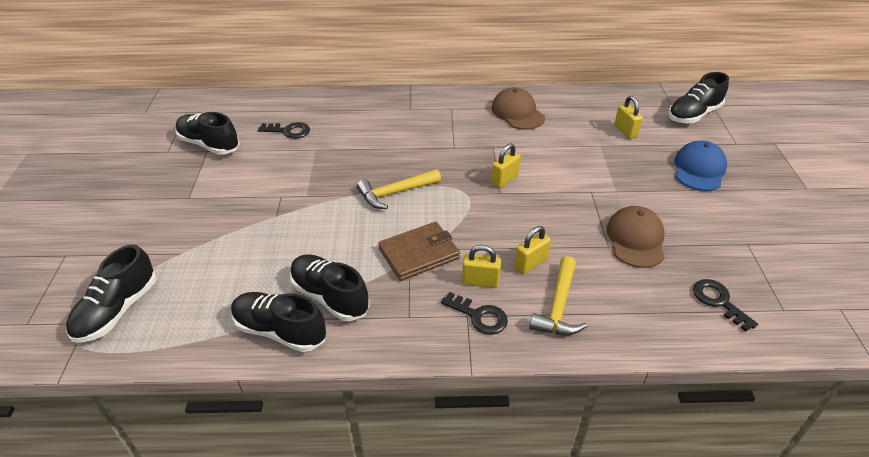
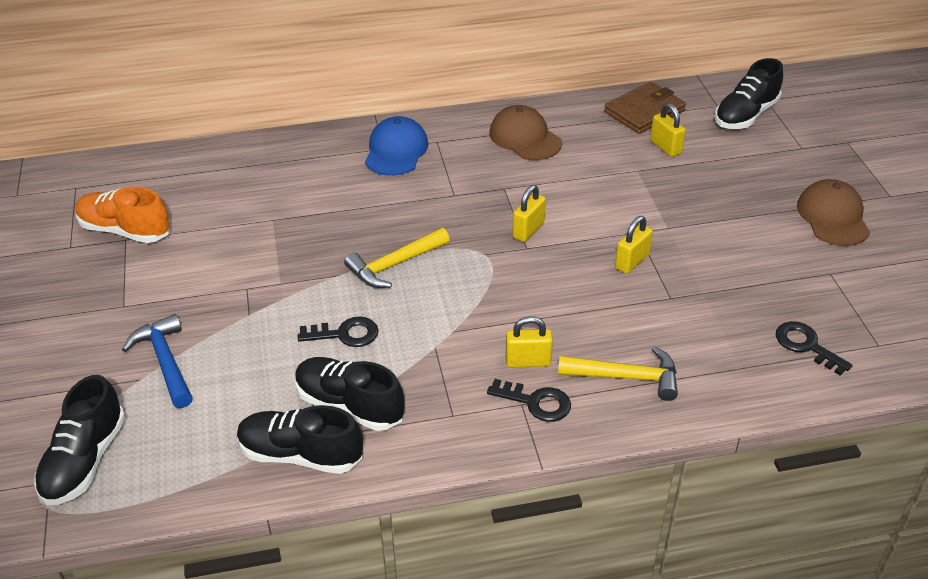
camera: 10 degrees left, 0 degrees up
black shoe [175,112,240,155] -> orange shoe [75,187,170,243]
black key [258,122,310,139] -> black key moved to [298,317,379,347]
brown wallet [378,222,460,281] -> brown wallet moved to [604,82,686,134]
yellow padlock [514,226,551,274] -> yellow padlock moved to [615,216,653,274]
yellow hammer [529,256,587,335] -> yellow hammer turned 90 degrees counterclockwise [558,346,678,401]
brown cap [606,206,665,268] -> brown cap moved to [797,179,870,246]
blue cap [674,141,727,191] -> blue cap moved to [365,116,428,176]
none -> blue hammer [122,314,193,408]

